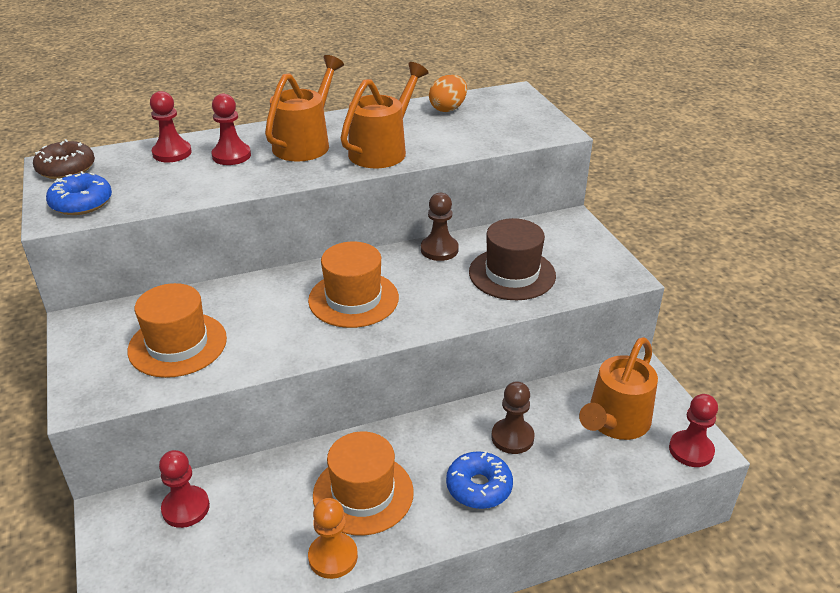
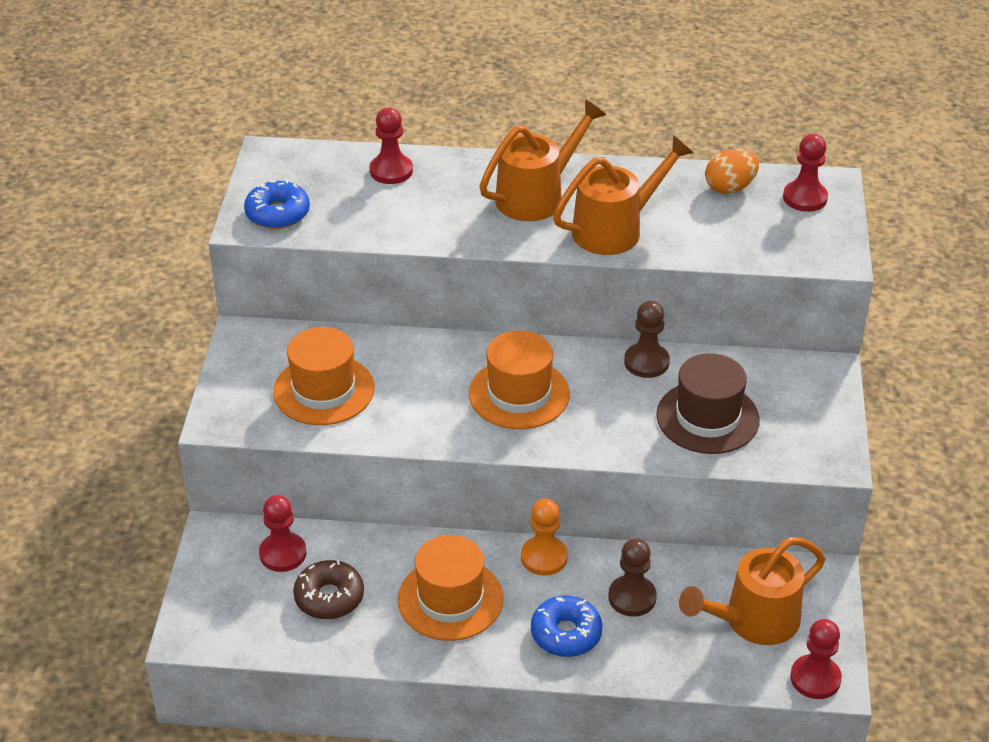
camera: 25 degrees right, 5 degrees up
brown donut [33,139,95,179] -> brown donut moved to [293,559,364,619]
red pawn [212,94,251,165] -> red pawn moved to [783,134,828,212]
orange pawn [308,498,358,579] -> orange pawn moved to [521,499,568,576]

